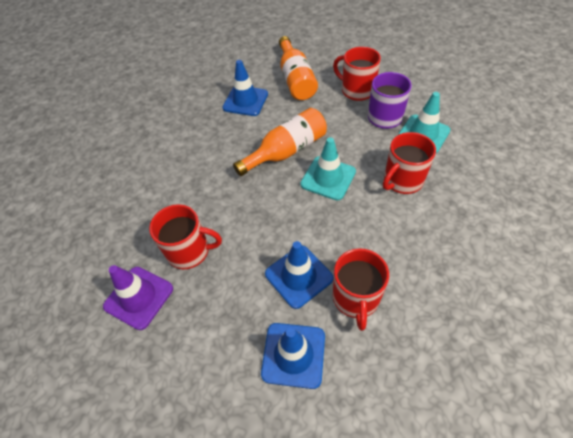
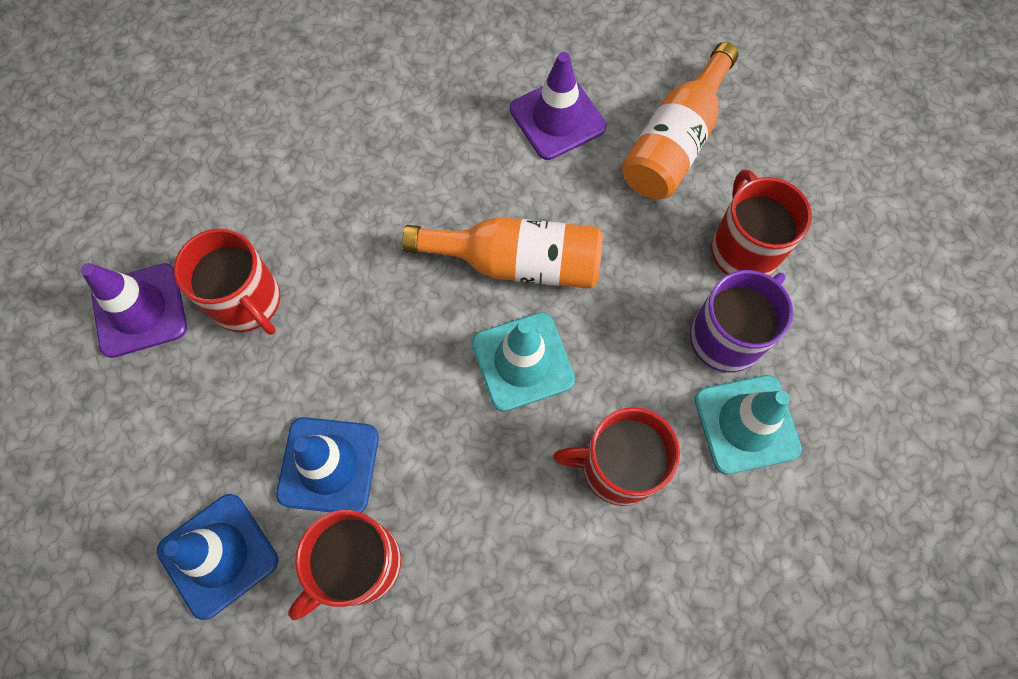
camera: 40 degrees right, 15 degrees up
blue traffic cone [223,60,268,116] -> purple traffic cone [510,52,606,160]

